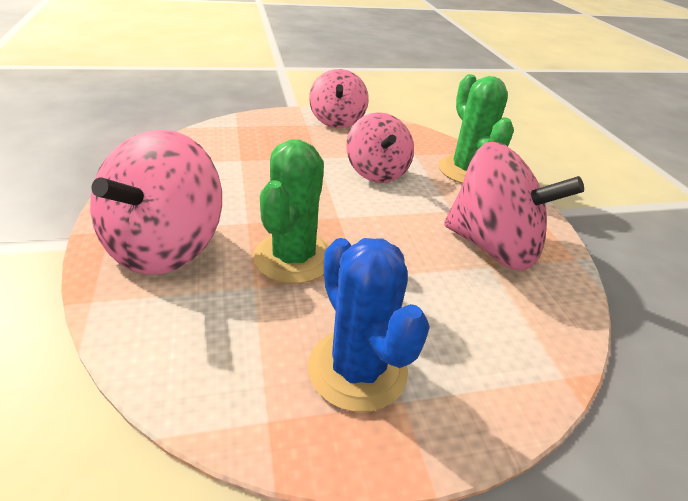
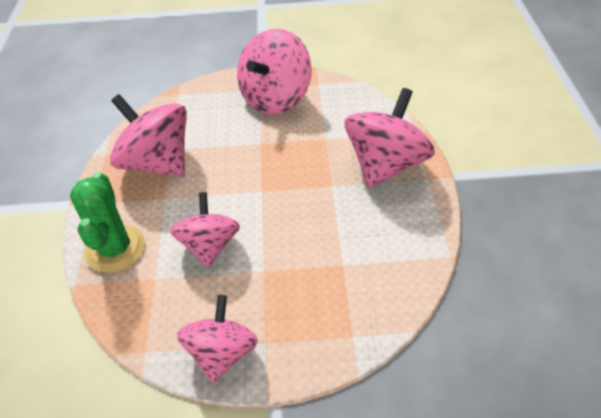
camera: 165 degrees left, 10 degrees up
green cactus [253,139,329,284] -> none
blue cactus [308,238,430,412] -> pink spinning top [237,29,312,115]

